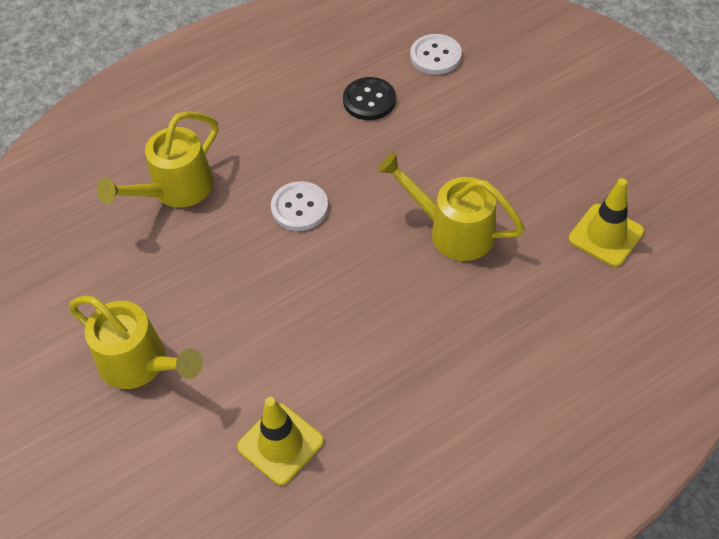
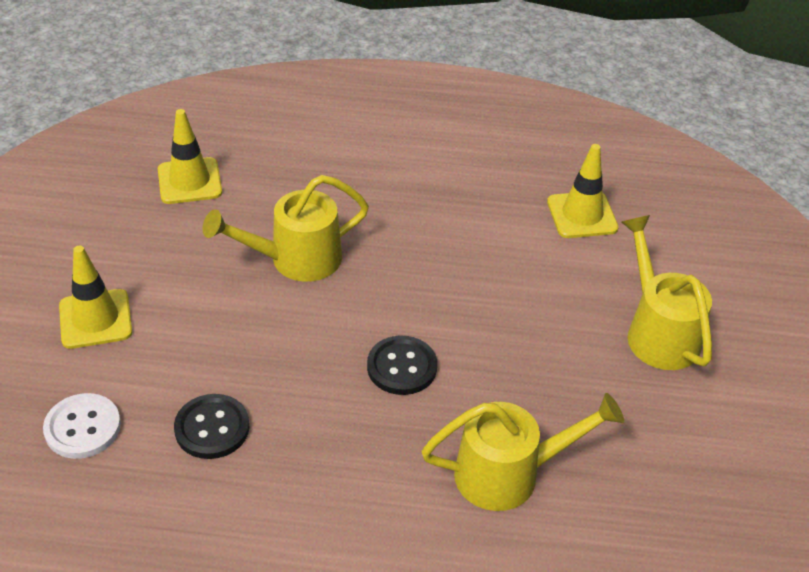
camera: 145 degrees left, 10 degrees down
white button [271,181,328,231] -> black button [367,336,437,395]
yellow watering can [377,152,525,261] -> yellow watering can turned 90 degrees clockwise [203,175,369,282]
none -> yellow traffic cone [59,246,132,349]

